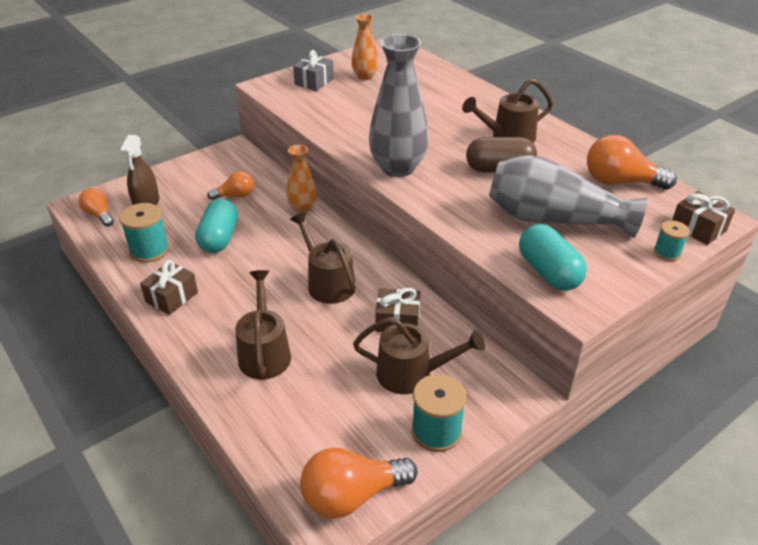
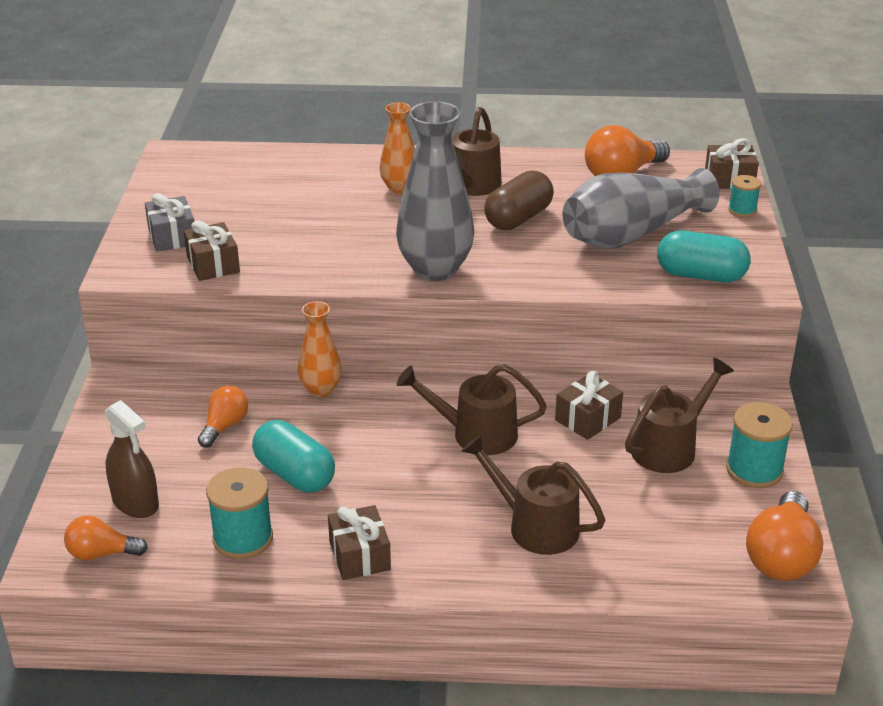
camera: 50 degrees left, 5 degrees down
orange vase [351,14,379,80] -> orange vase moved to [380,102,415,193]
none -> brown gift [184,220,240,281]

